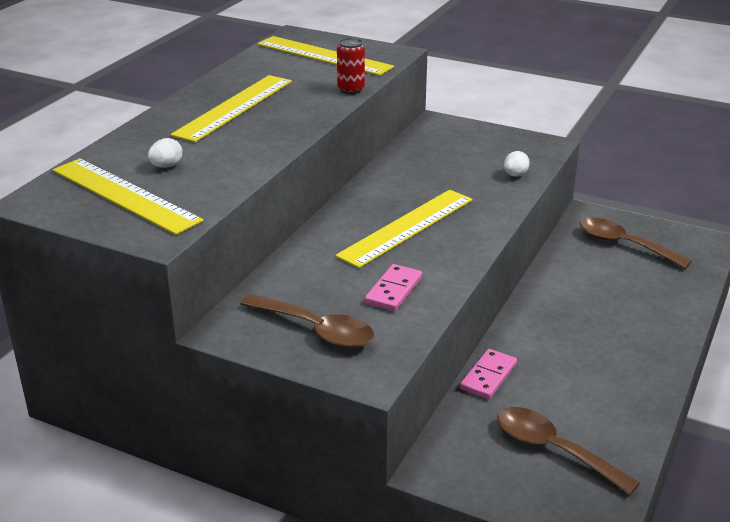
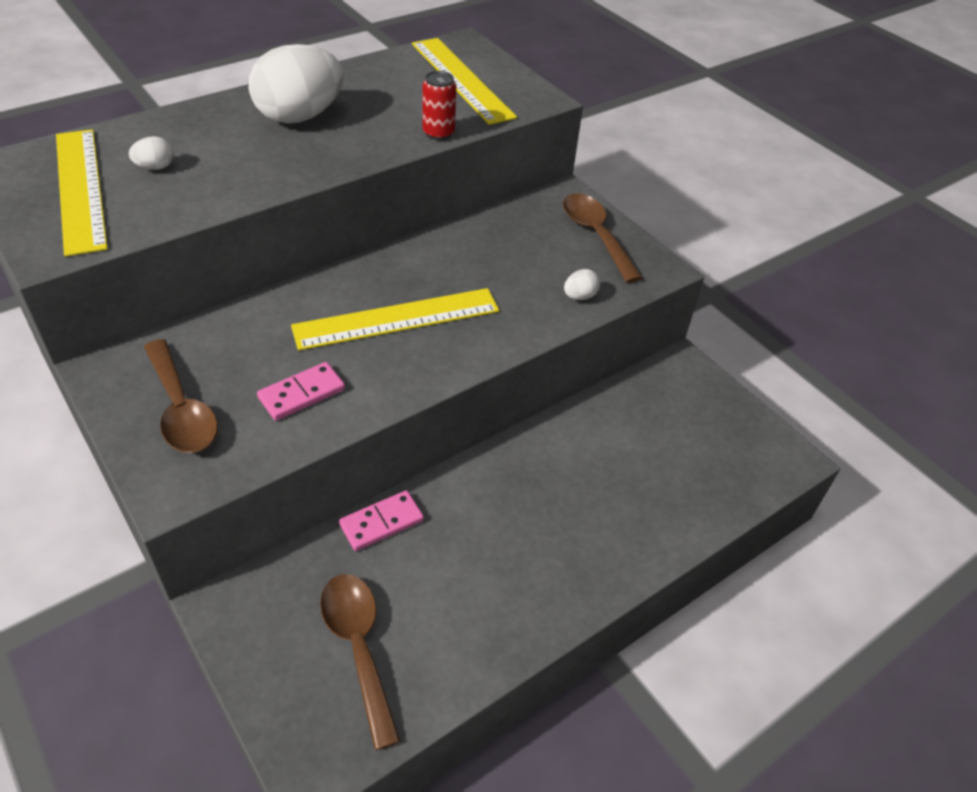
camera: 25 degrees right, 15 degrees up
yellow ruler [171,75,292,142] -> white egg [249,44,344,124]
brown spoon [580,218,692,269] -> brown spoon moved to [563,193,642,283]

